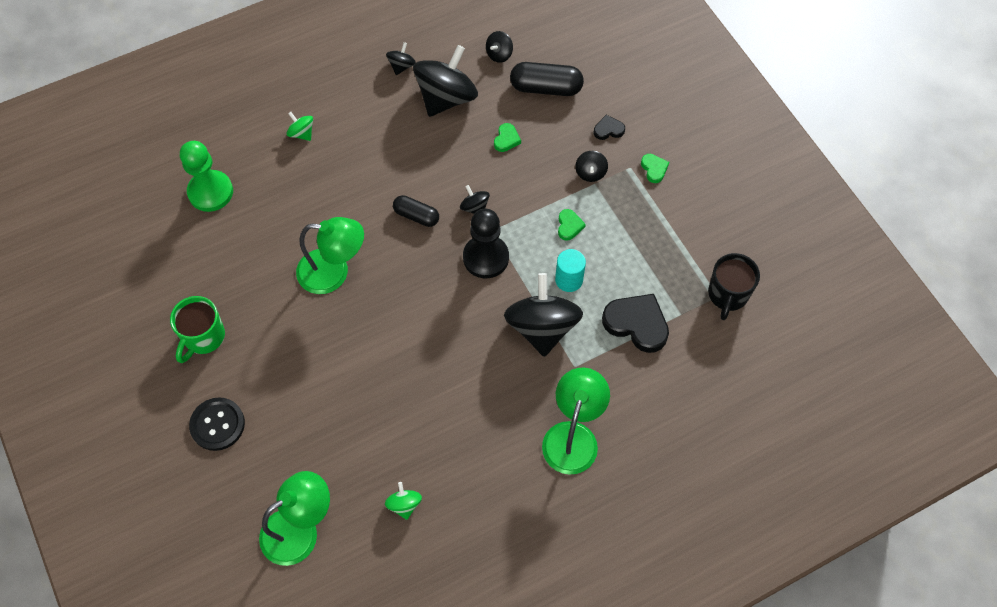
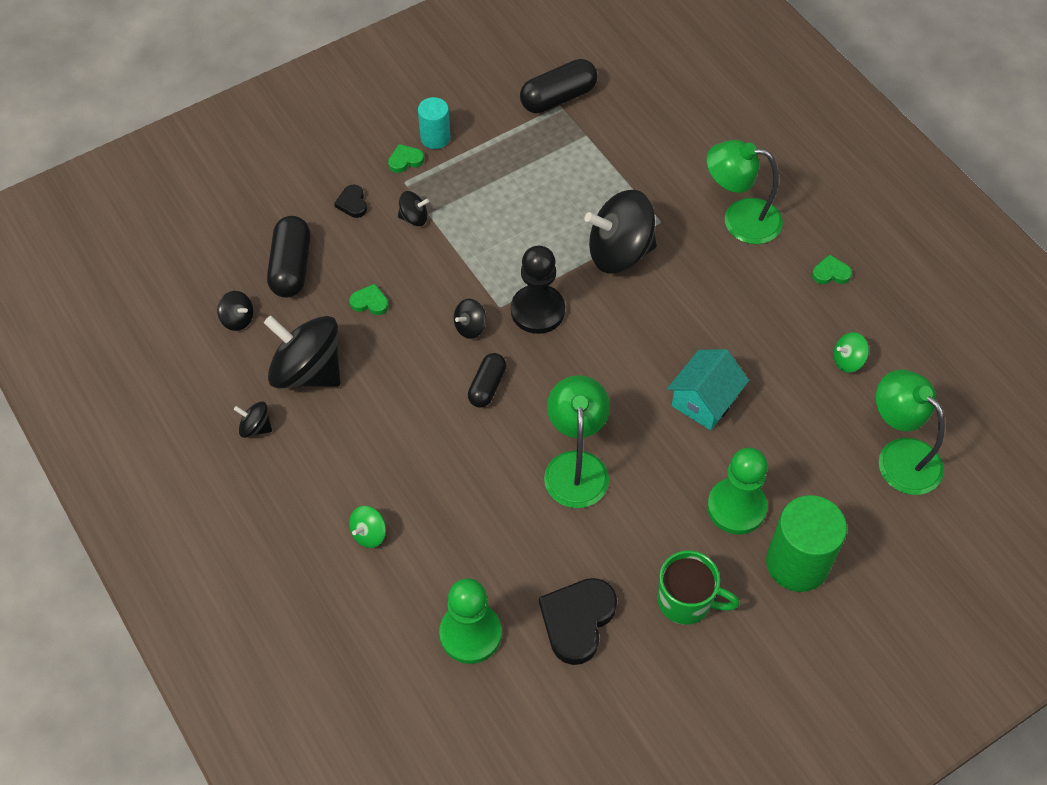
camera: 95 degrees left, 5 degrees down
black button [189,397,245,451] -> green cylinder [766,495,847,592]
turquoise cylinder [555,249,586,292] -> turquoise cylinder moved to [418,97,450,149]
green heart [558,209,586,241] -> green heart moved to [812,255,852,284]
black heart [602,294,669,353] -> black heart moved to [539,578,617,665]
black mug [708,253,760,320] -> black capsule [520,59,598,113]
none -> turquoise house [667,349,749,430]
none -> green pawn [707,448,768,535]

